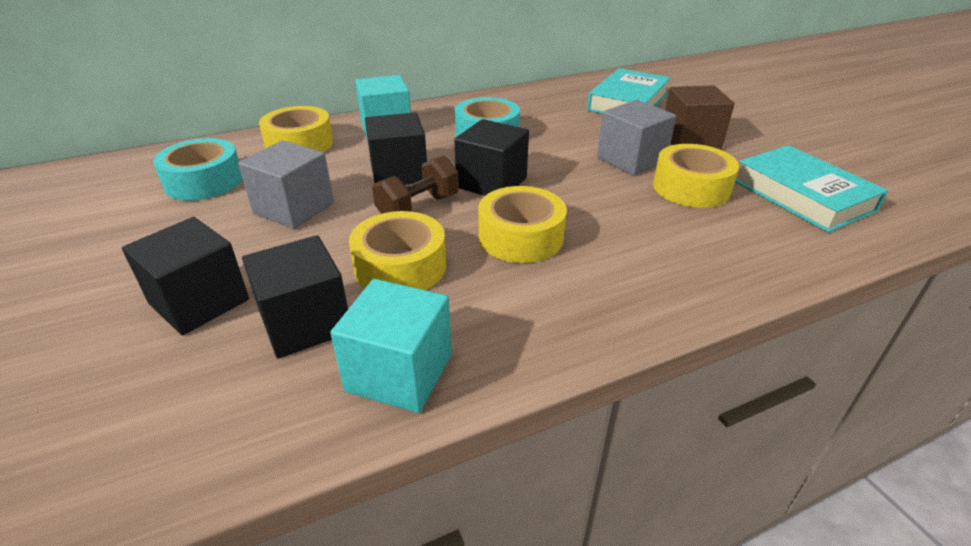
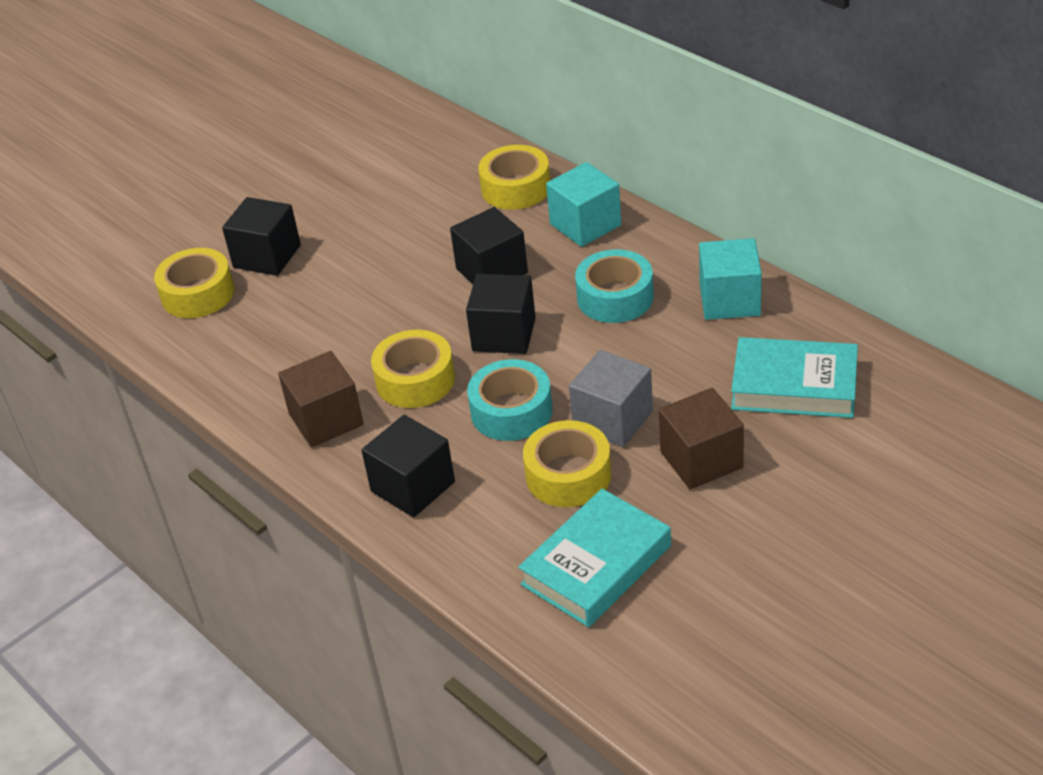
camera: 75 degrees right, 5 degrees up
turquoise tape [153,138,242,201] -> turquoise tape moved to [467,359,553,441]
grey cube [238,140,334,229] -> none
black cube [242,235,348,359] -> black cube moved to [361,415,455,518]
turquoise cube [330,279,452,413] -> turquoise cube moved to [699,238,762,320]
yellow tape [349,211,446,290] -> yellow tape moved to [154,248,235,318]
brown dumbbell [372,156,459,214] -> none
none -> brown cube [278,351,364,447]

